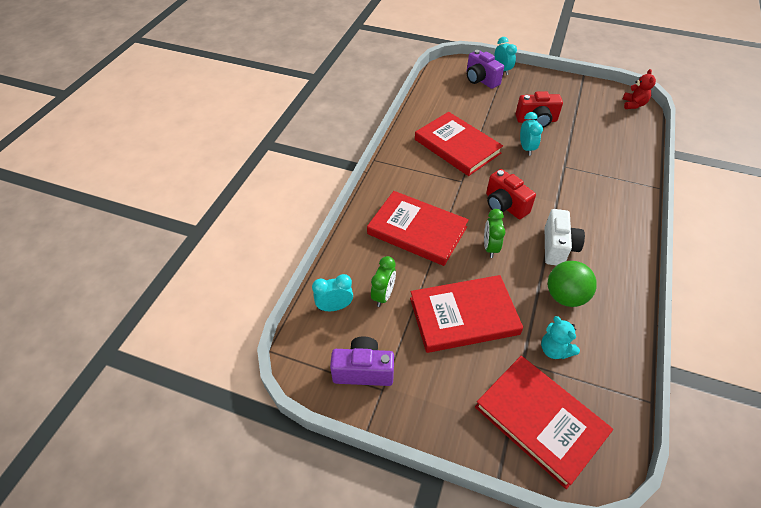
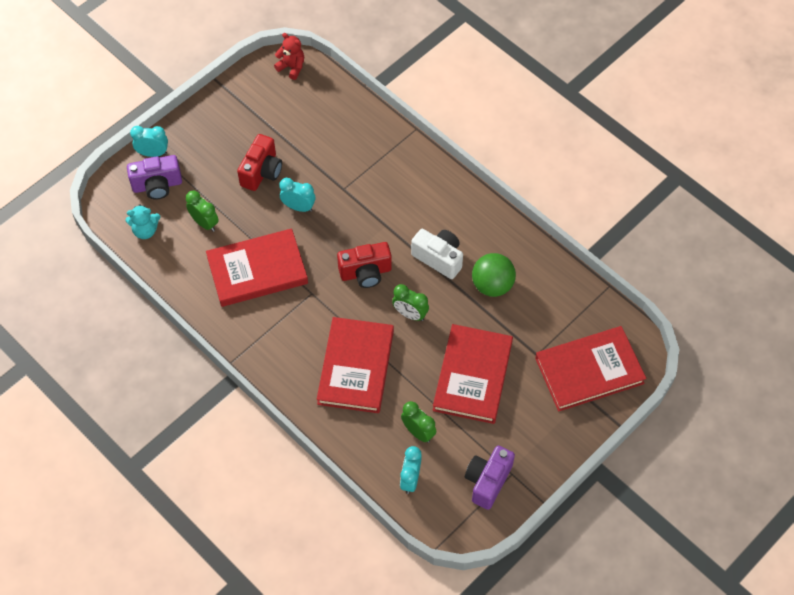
camera: 65 degrees left, 10 degrees up
red book [367,191,469,266] -> red book turned 45 degrees counterclockwise [317,317,394,413]
turquoise teddy bear [541,316,580,359] -> turquoise teddy bear moved to [125,204,161,239]
none -> green clock [186,190,219,232]

